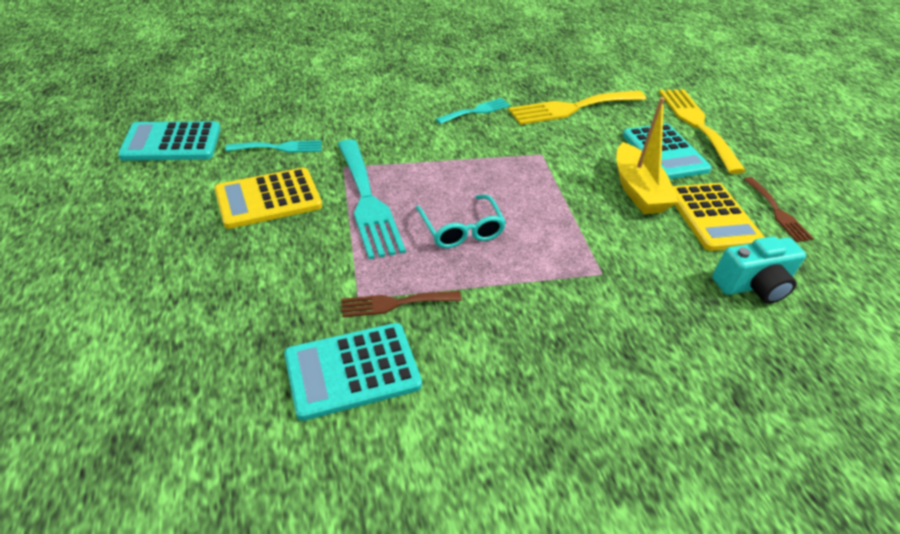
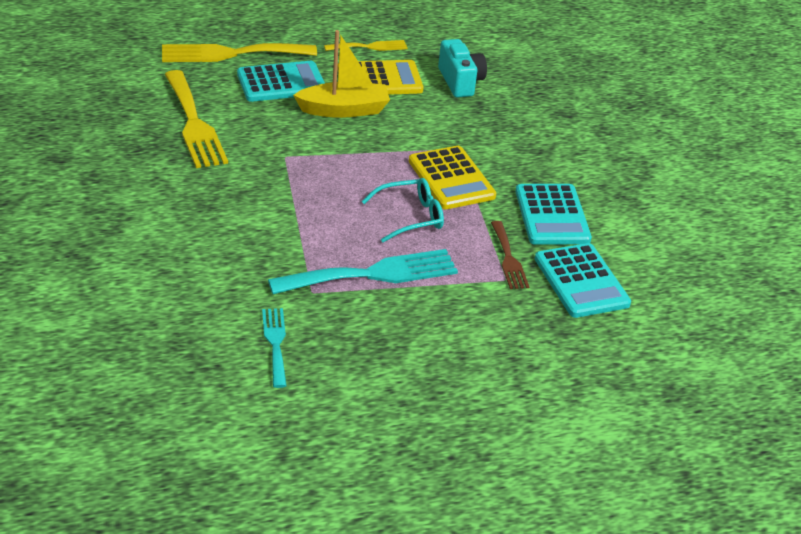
camera: 90 degrees left, 5 degrees down
turquoise calculator [118,121,221,161] -> turquoise calculator moved to [515,184,592,245]
yellow calculator [214,168,322,229] -> yellow calculator moved to [409,146,496,209]
turquoise fork [436,98,511,124] -> none
brown fork [744,177,814,242] -> yellow fork [324,40,408,51]

